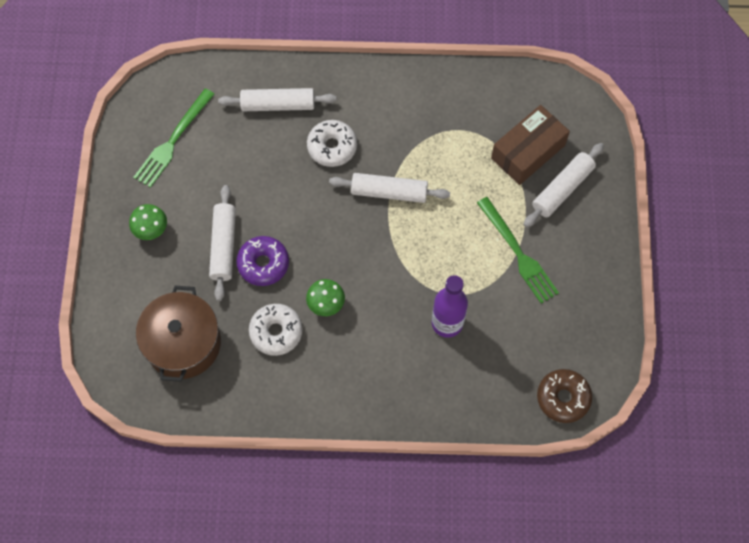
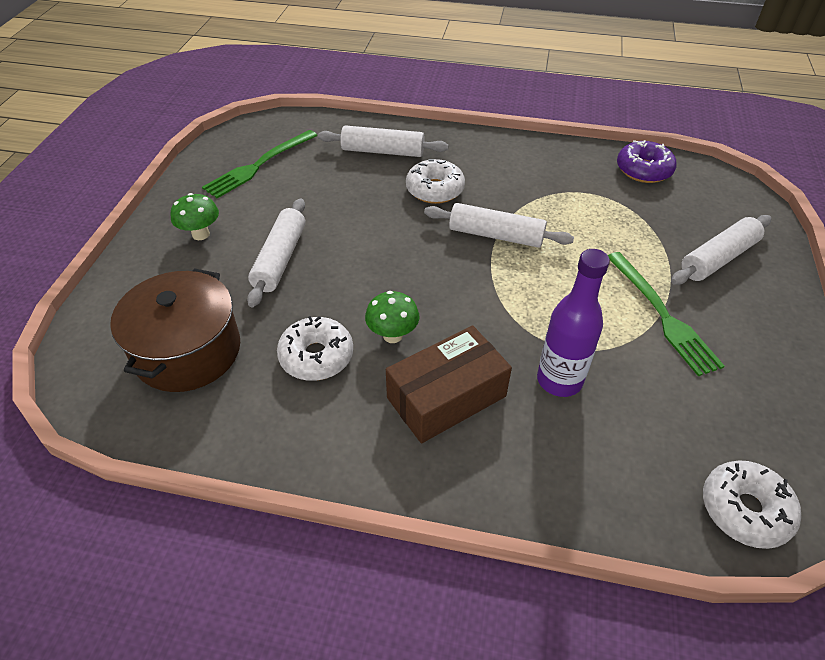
camera: 10 degrees right, 20 degrees down
purple donut [236,236,289,286] -> purple donut moved to [617,140,677,183]
brown box [491,105,570,185] -> brown box moved to [386,325,512,443]
brown donut [537,369,592,423] -> white donut [703,460,801,549]

